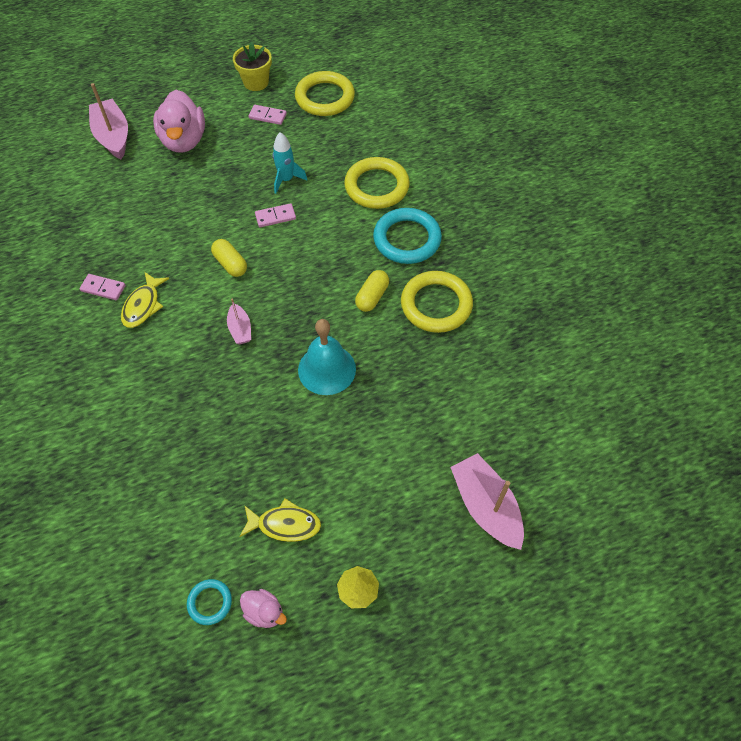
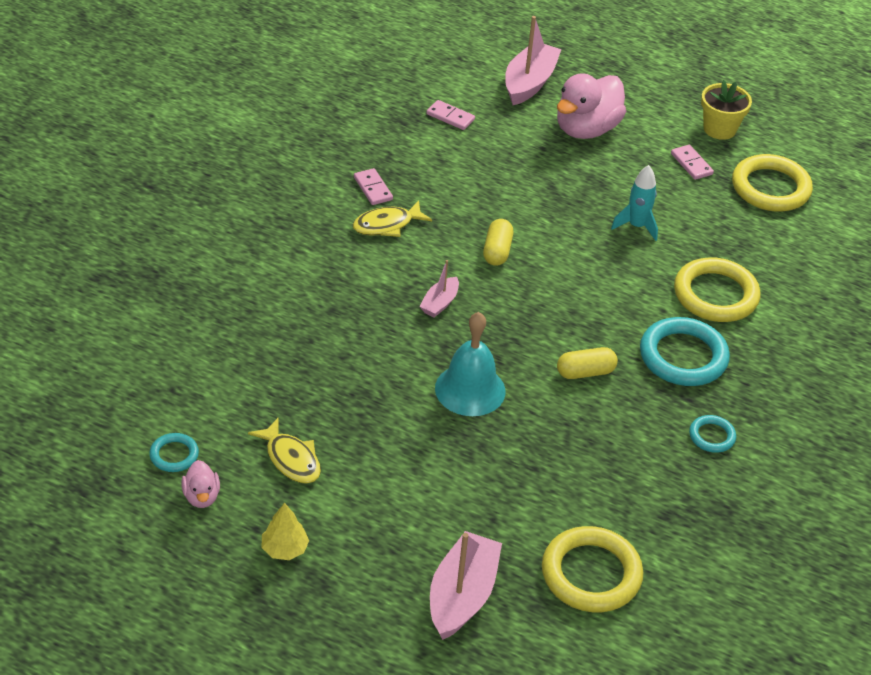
camera: 45 degrees right, 15 degrees down
pink domino [255,203,296,227] -> pink domino moved to [426,100,475,130]
yellow ring [401,271,473,333] -> yellow ring moved to [542,526,643,612]
none -> turquoise ring [689,415,736,453]

